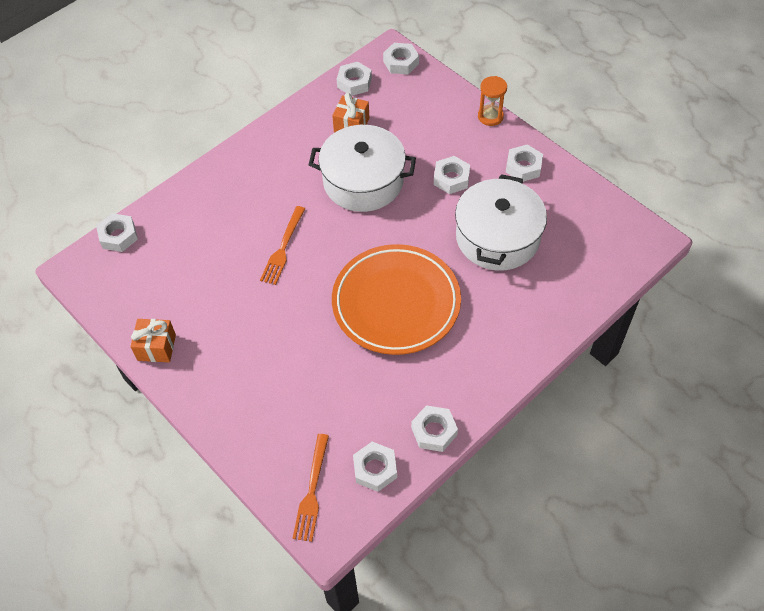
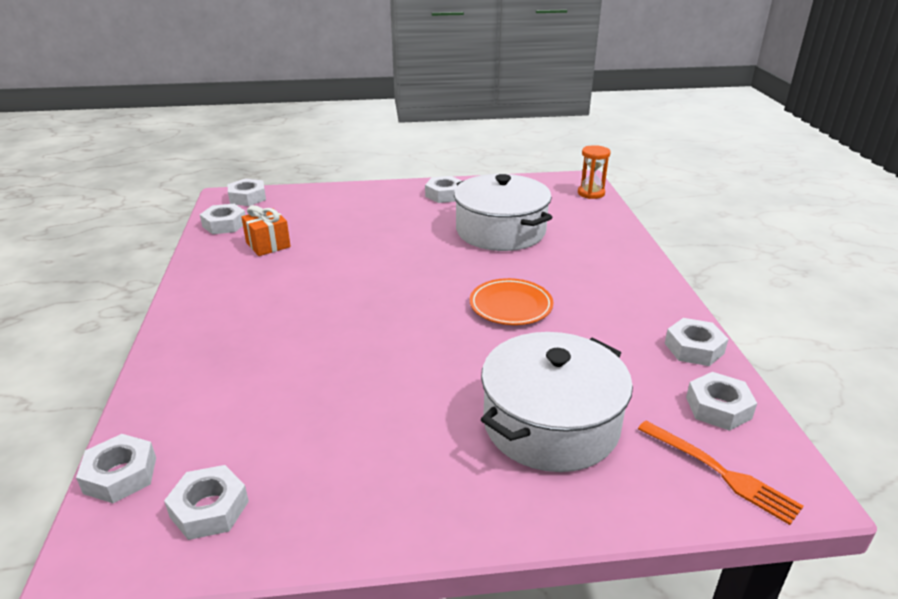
camera: 55 degrees left, 25 degrees down
orange gift [130,319,176,362] -> none
orange fork [260,206,305,285] -> none
white pot [309,125,416,212] -> white pot moved to [481,332,633,472]
orange plate [332,244,461,355] -> orange plate [470,278,553,325], size x0.53
white nut [434,156,470,194] -> white nut moved to [164,465,249,540]
orange hourglass [478,76,507,126] -> orange hourglass moved to [578,145,611,199]

